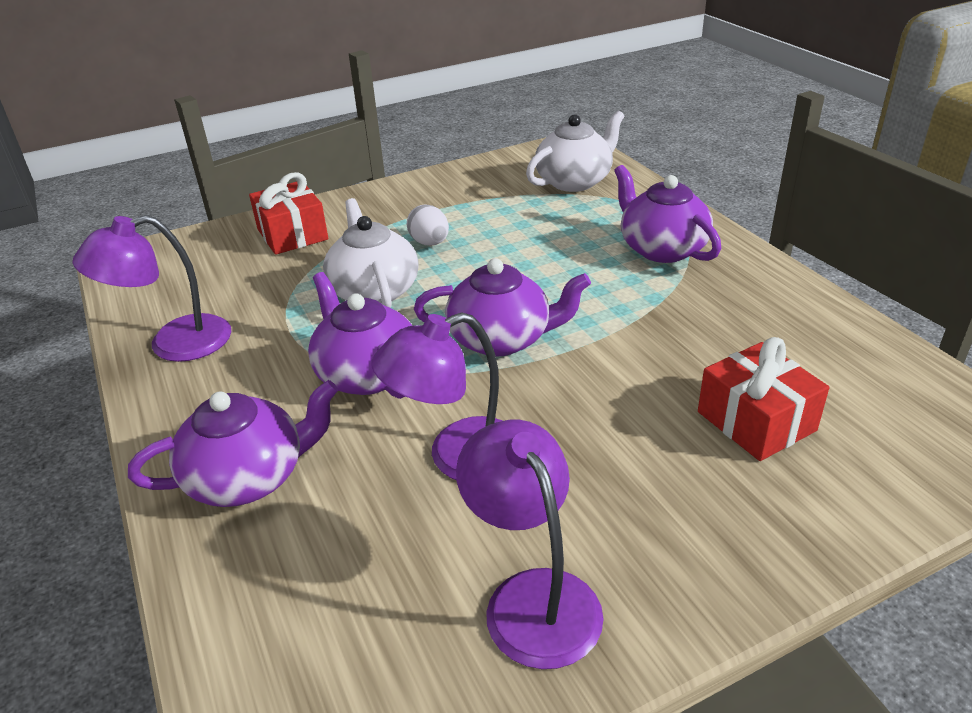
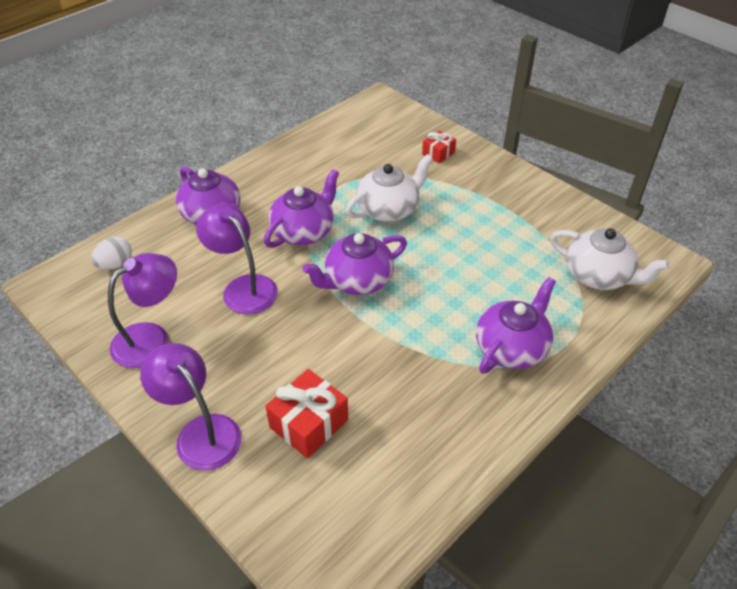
camera: 70 degrees right, 10 degrees up
purple lamp [72,215,231,362] -> purple lamp moved to [140,343,242,471]
red gift [249,172,328,255] -> red gift [422,130,456,164], size x0.60
white egg [406,204,449,246] -> white egg moved to [91,237,132,270]
purple teapot [414,258,591,356] -> purple teapot turned 75 degrees clockwise [303,233,407,295]

